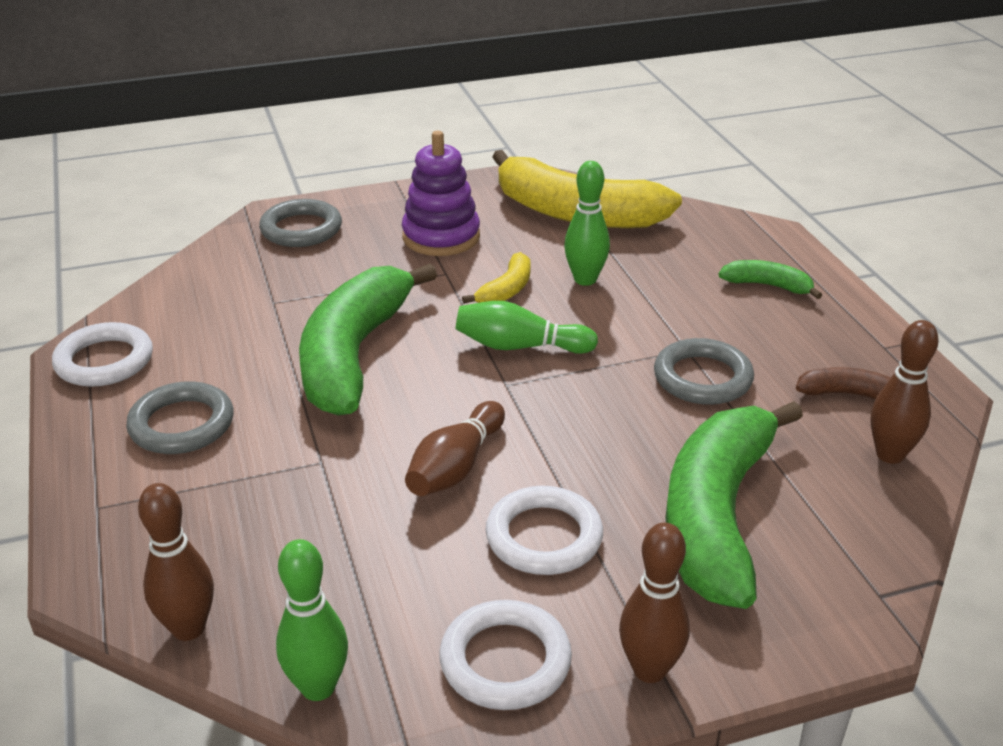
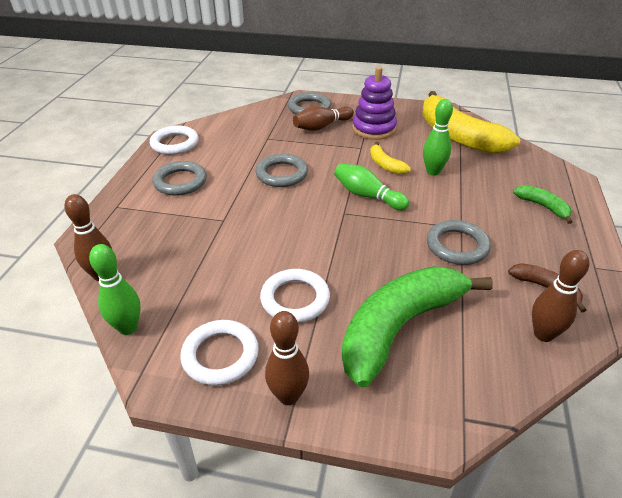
camera: 30 degrees right, 5 degrees up
green banana [299,263,437,415] -> grey ring [256,154,308,187]
brown bowling pin [405,401,505,496] -> brown bowling pin moved to [293,106,354,131]
yellow banana [462,252,531,304] -> yellow banana turned 90 degrees clockwise [370,142,411,175]

